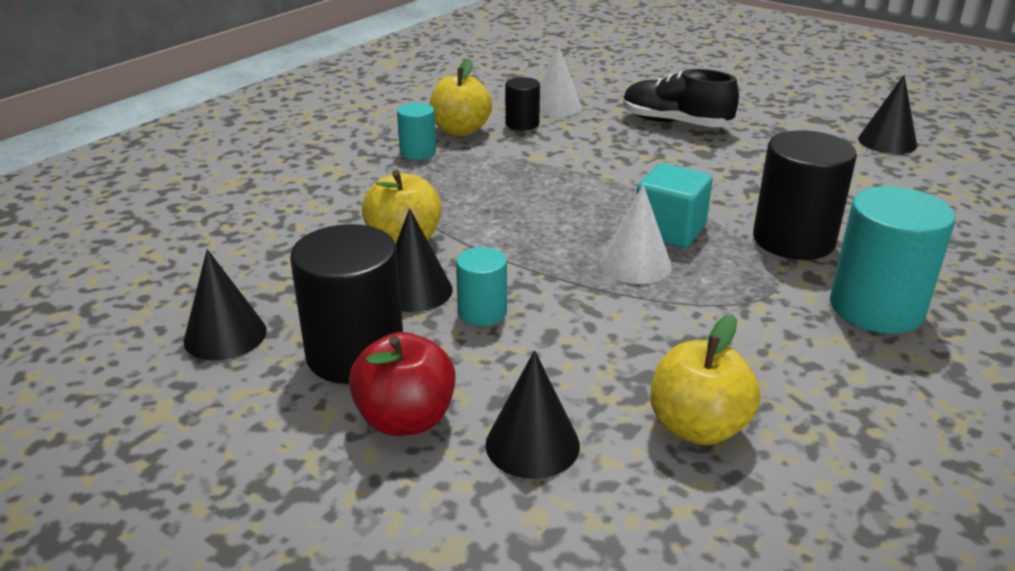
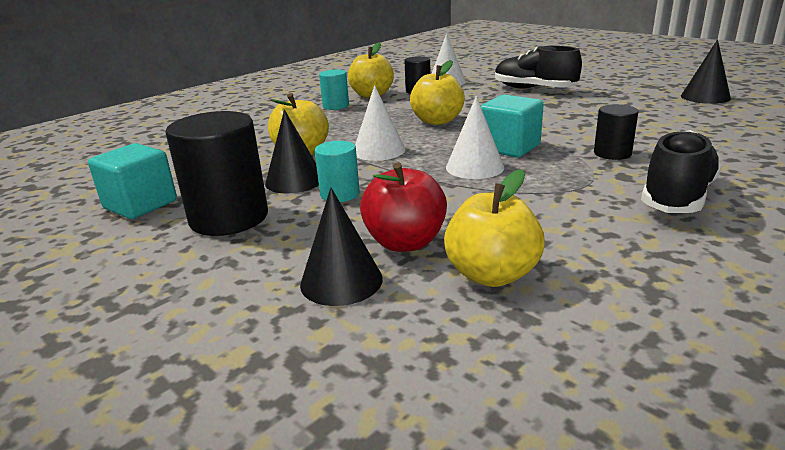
camera: 10 degrees right, 5 degrees down
black cone [184,249,267,361] -> turquoise cube [88,143,177,219]
red apple [349,332,456,436] -> red apple moved to [360,162,447,252]
black cylinder [753,131,857,260] -> black cylinder [594,104,639,160], size x0.54
turquoise cylinder [830,186,955,334] -> black shoe [641,130,722,213]
none -> white cone [355,85,405,161]
none -> yellow apple [410,60,465,125]

